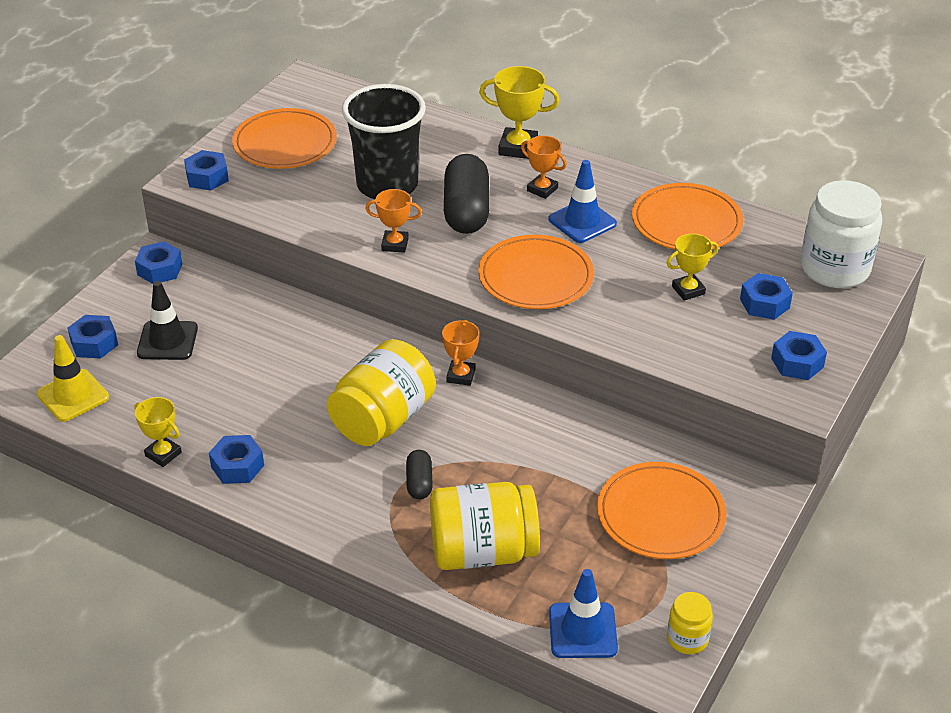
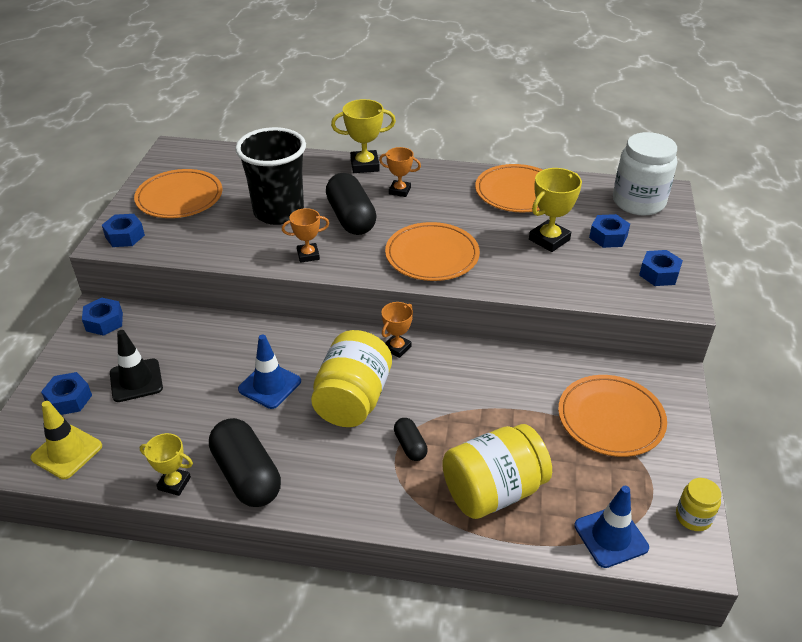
camera: 20 degrees left, 0 degrees up
blue nut [209,435,264,484] -> black capsule [209,418,281,507]
orange trophy [442,320,479,386] -> orange trophy turned 45 degrees clockwise [381,302,413,358]
blue traffic cone [549,160,617,243] -> blue traffic cone moved to [238,335,301,409]
yellow trophy [667,233,718,301] -> yellow trophy [529,168,582,252], size x1.53

